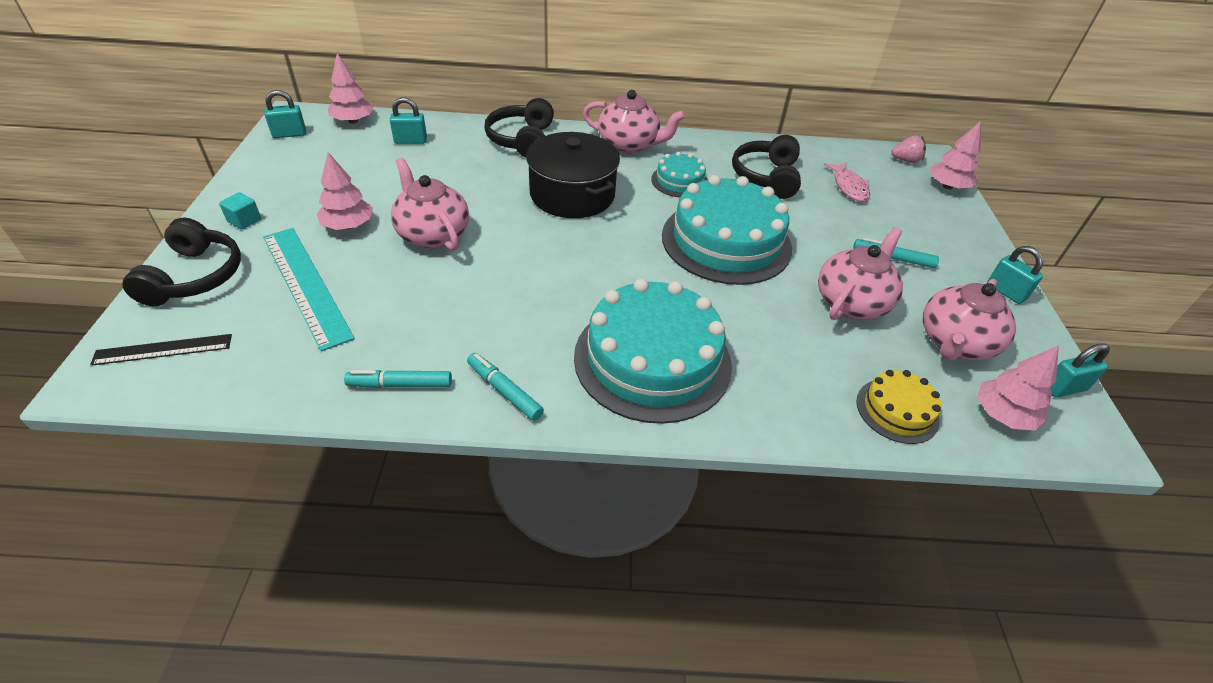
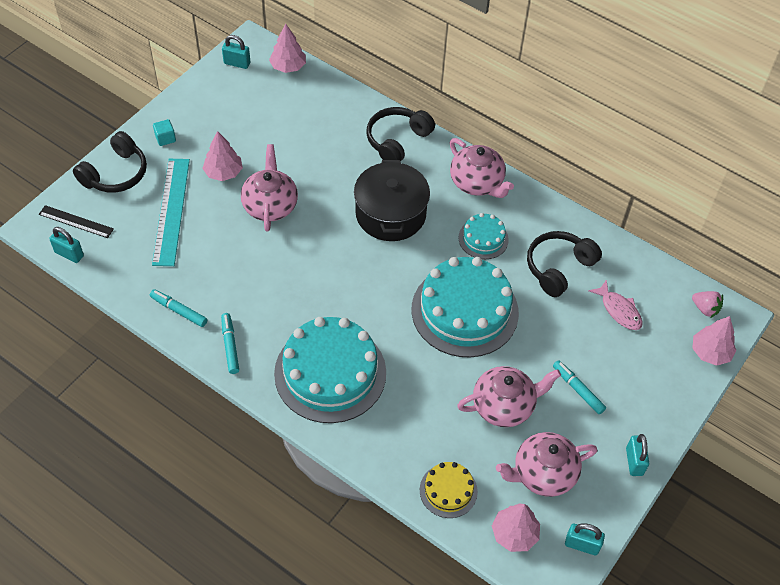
camera: 35 degrees right, 10 degrees up
turquoise padlock [390,97,427,144] -> turquoise padlock moved to [49,227,84,263]
pink fish [824,162,870,202] -> pink fish turned 60 degrees counterclockwise [588,279,643,330]

